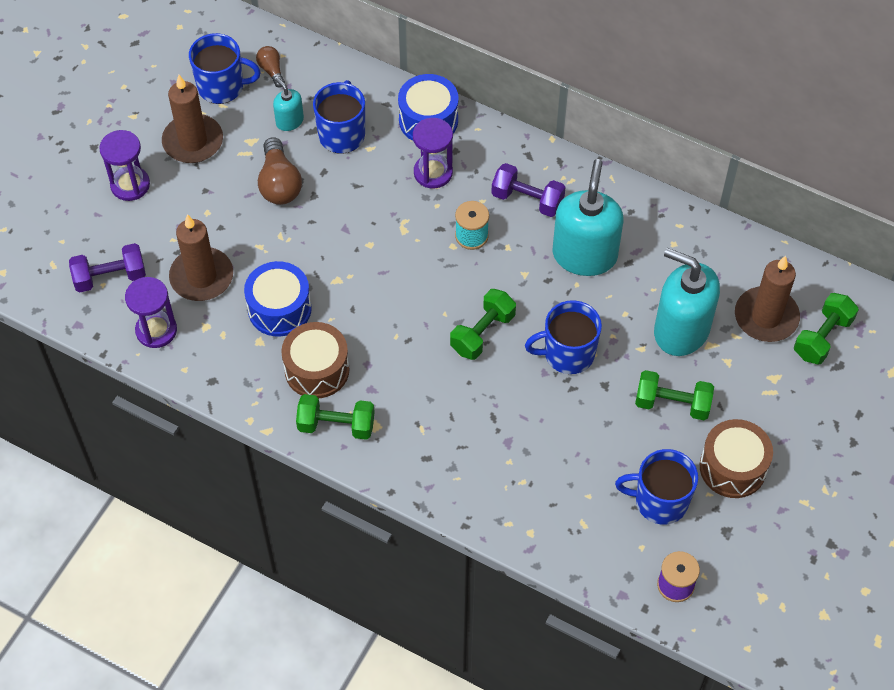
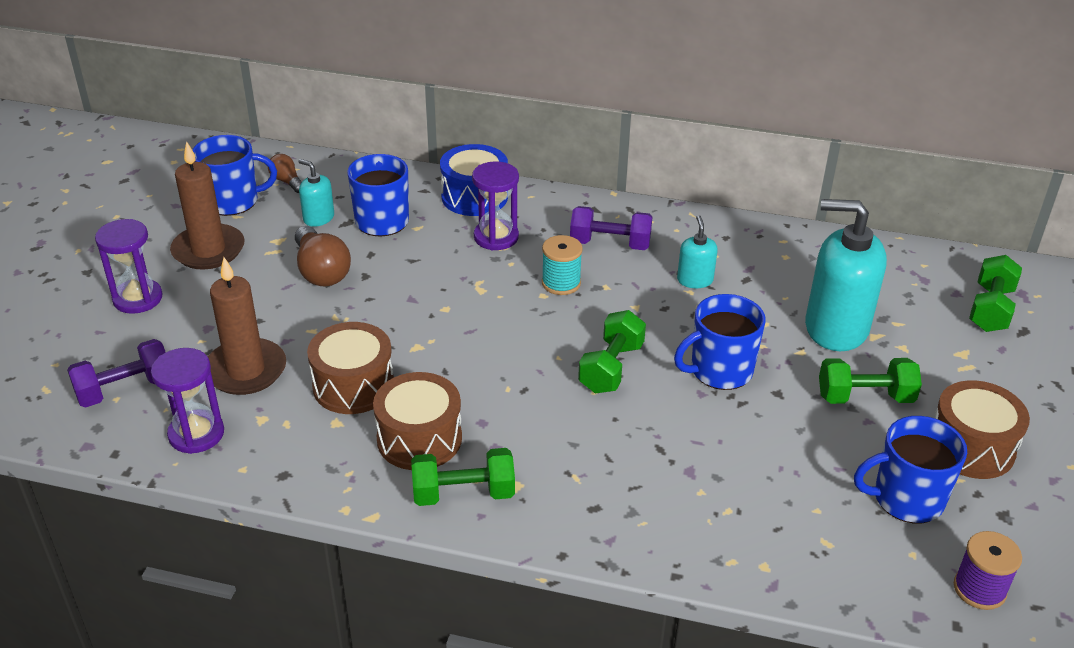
camera: 15 degrees left, 20 degrees down
blue drum [244,261,312,337] -> brown drum [307,322,394,414]
turquoise soap dispenser [553,159,623,276] -> turquoise soap dispenser [677,215,718,288], size x0.48
brown candle [735,256,800,342] -> none

